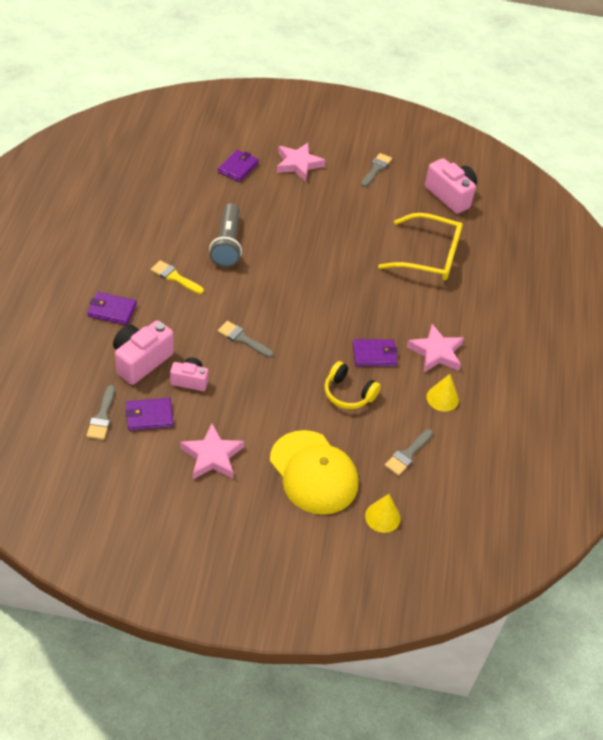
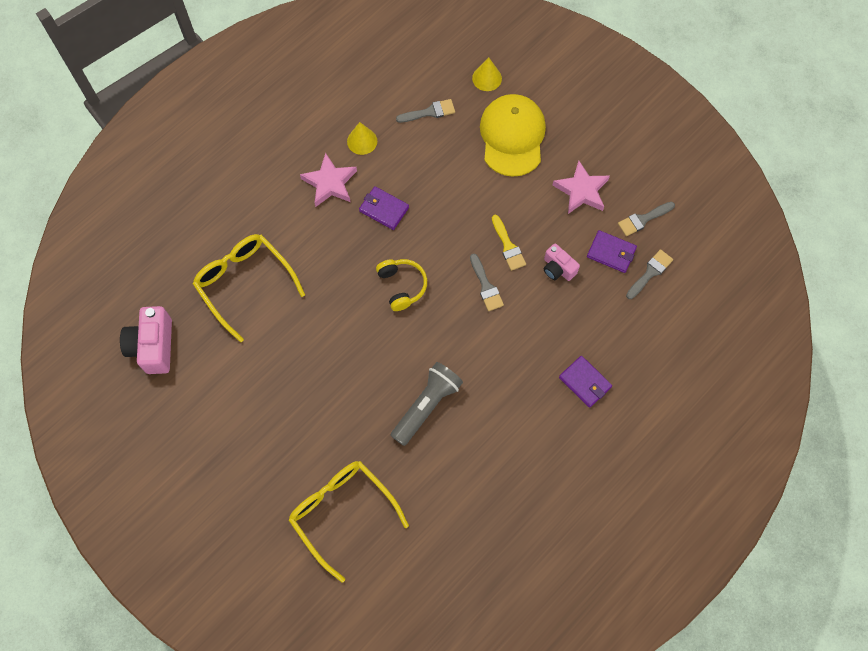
camera: 140 degrees left, 20 degrees up
pink camera [113,320,174,385] -> none
yellow brush [151,260,204,294] -> yellow brush moved to [492,215,526,271]
purple wallet [218,150,259,182] -> yellow glasses [288,461,409,583]
pink star [277,143,326,181] -> none
yellow headphones [324,361,381,409] -> yellow headphones moved to [376,259,427,311]
grey brush [361,153,392,187] -> grey brush moved to [618,202,675,236]

